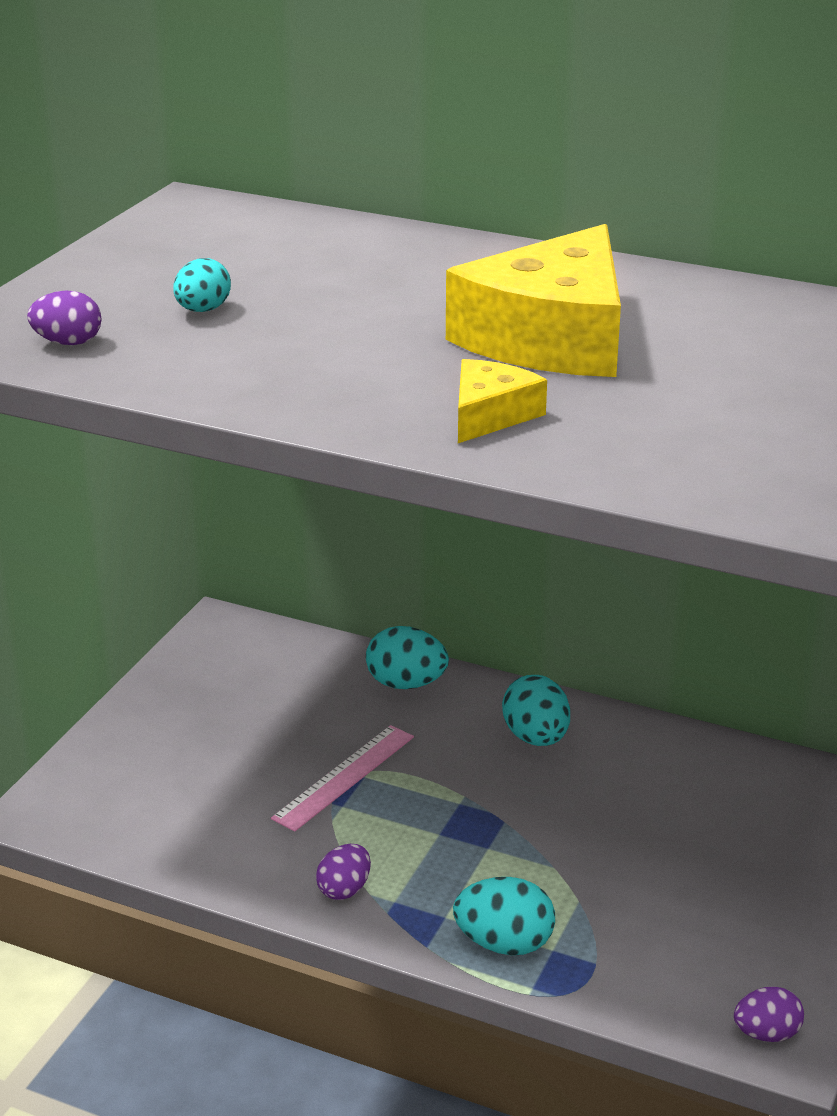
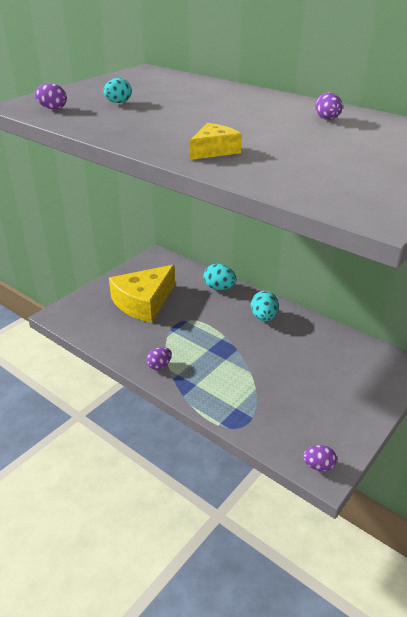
camera: 15 degrees right, 5 degrees up
pink ruler [271,725,414,832] -> none
yellow cheese [446,224,621,377] -> yellow cheese moved to [109,265,175,323]
turquoise egg [453,877,555,955] -> none
none -> purple egg [315,93,342,120]

